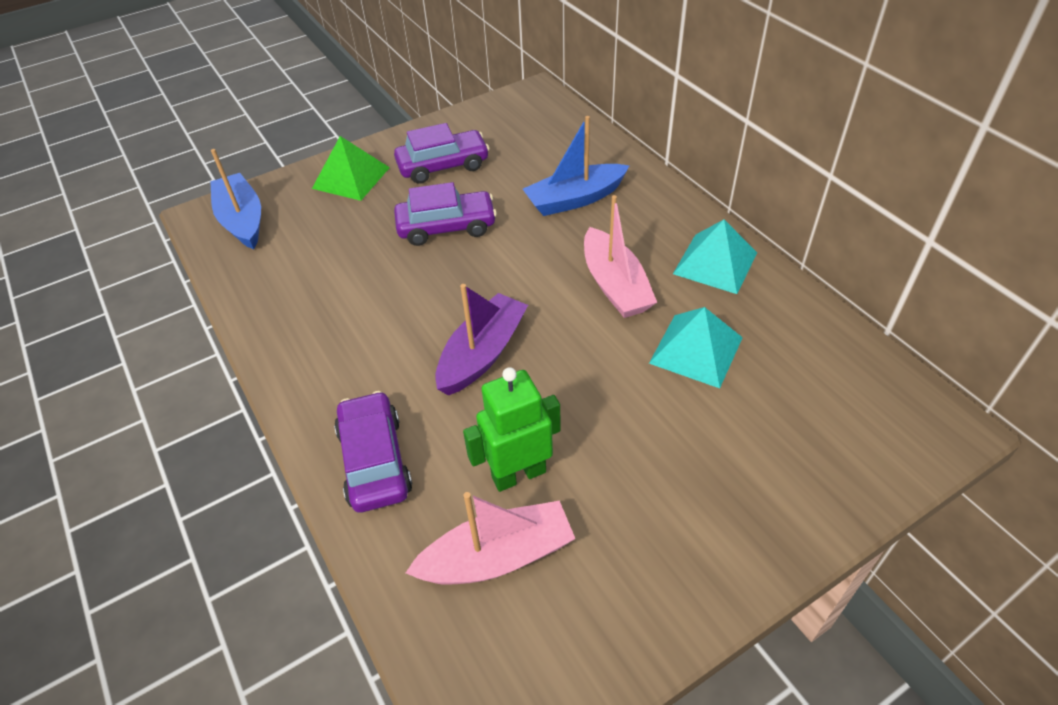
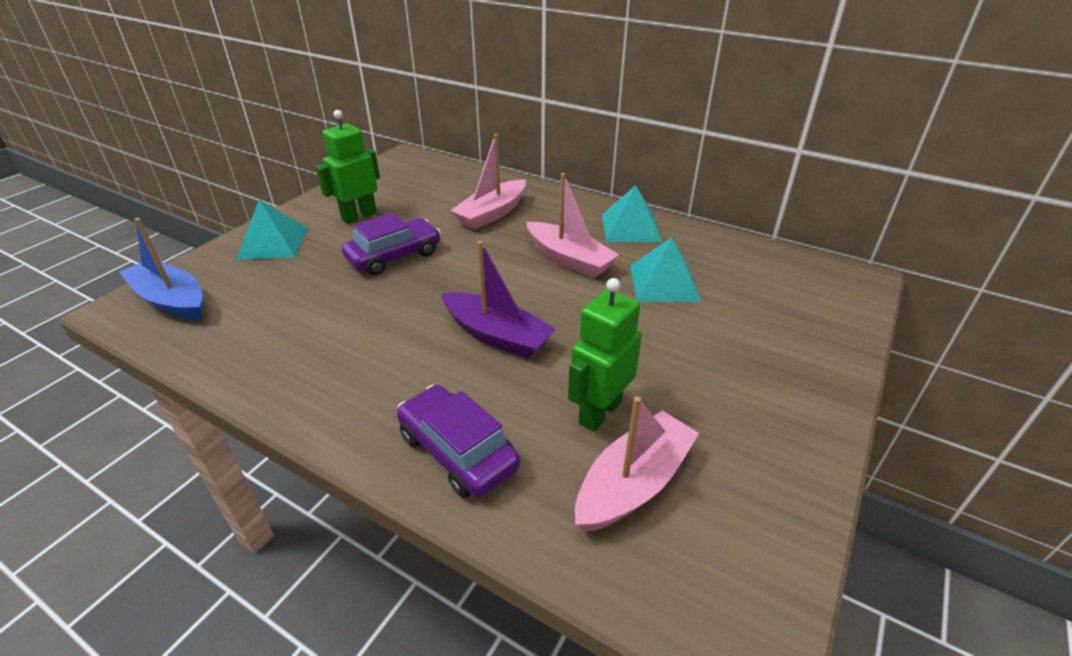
camera: 30 degrees left, 10 degrees down
green pyramid [312,136,390,201] -> turquoise pyramid [236,200,308,260]
purple car [394,123,489,184] -> green robot [316,110,380,224]
purple boat [435,284,528,395] -> purple boat turned 120 degrees clockwise [441,241,556,359]
blue boat [523,116,629,216] -> pink boat [450,134,526,230]

